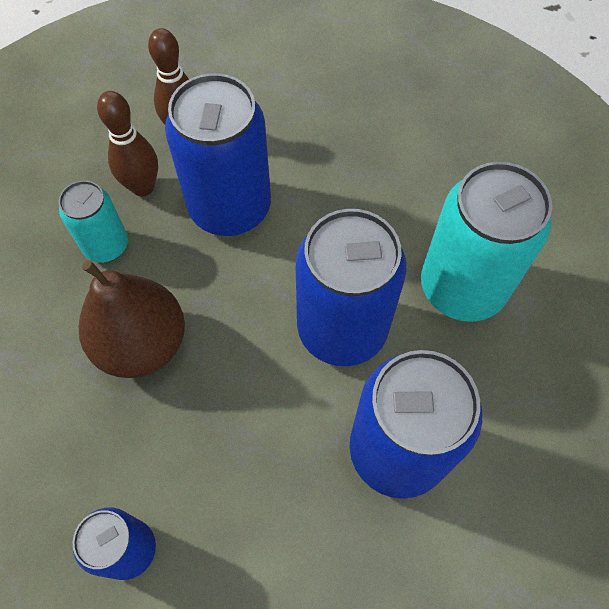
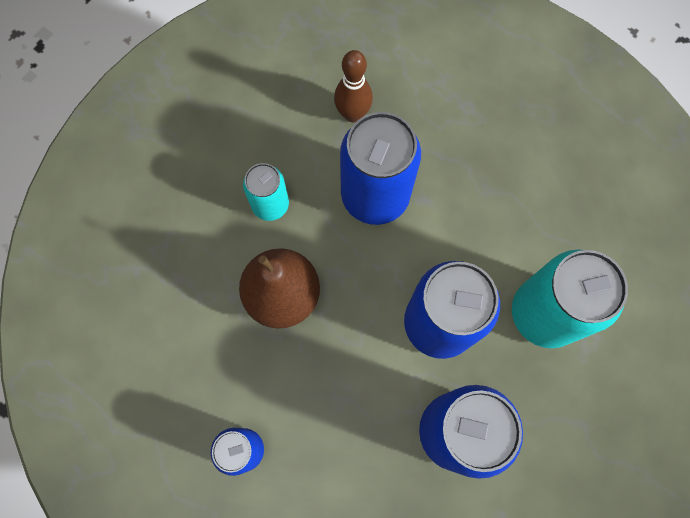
camera: 15 degrees right, 10 degrees up
brown bowling pin [97,91,158,196] -> none

